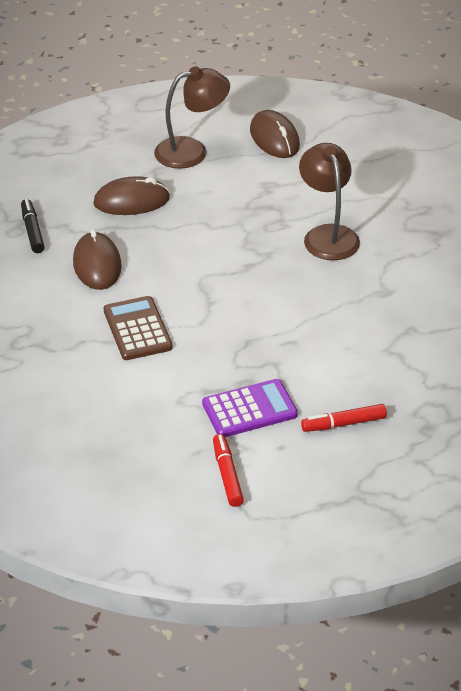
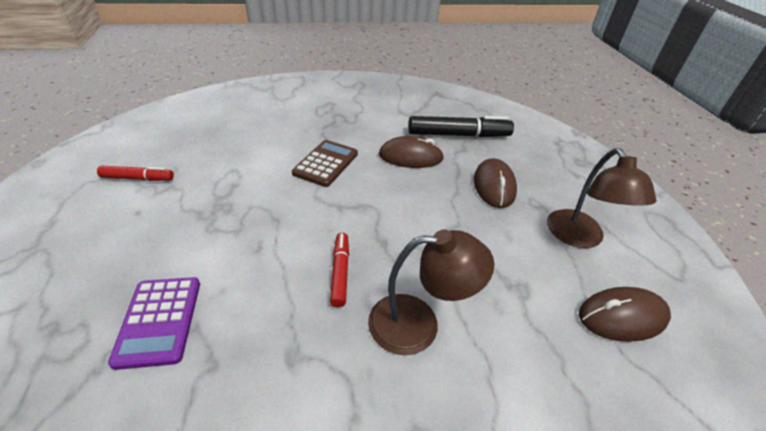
camera: 100 degrees right, 0 degrees up
black marker [21,199,45,253] -> black marker [408,116,514,137], size x1.79
brown calculator [104,296,172,360] -> brown calculator turned 60 degrees counterclockwise [292,140,358,187]
purple calculator [202,379,298,437] -> purple calculator moved to [108,277,200,370]
red marker [301,404,387,432] -> red marker moved to [330,233,349,307]

